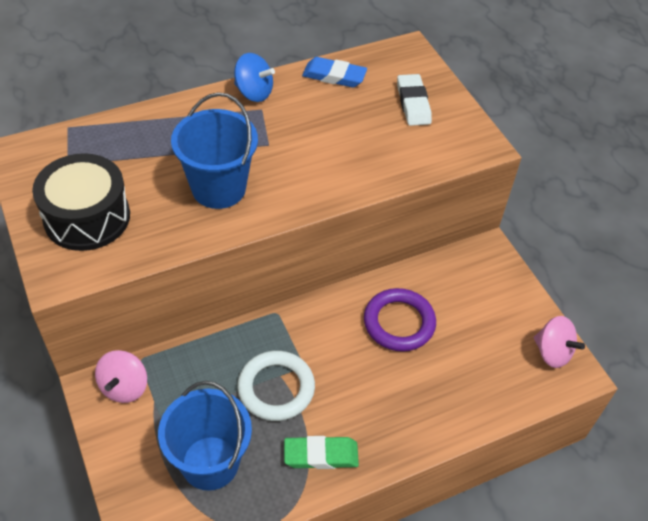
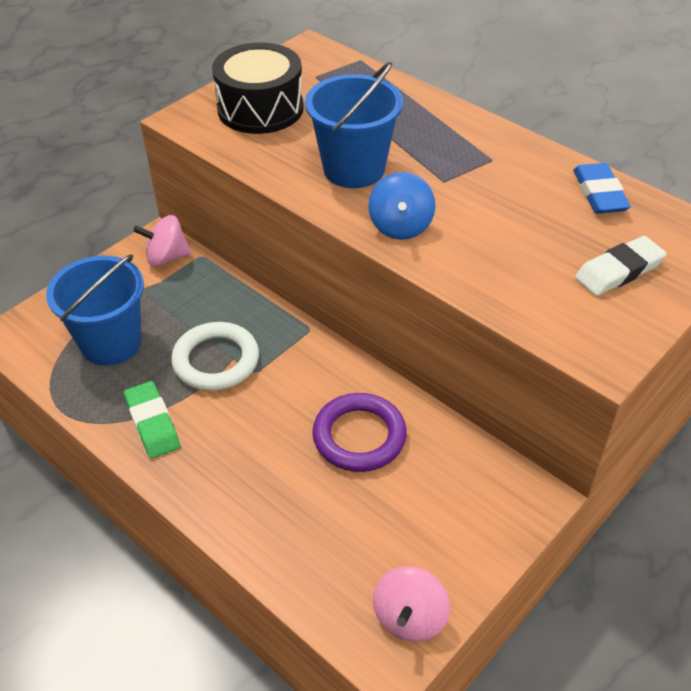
camera: 70 degrees right, 5 degrees down
blue spinning top [234,53,275,102] -> blue spinning top moved to [368,172,435,240]

